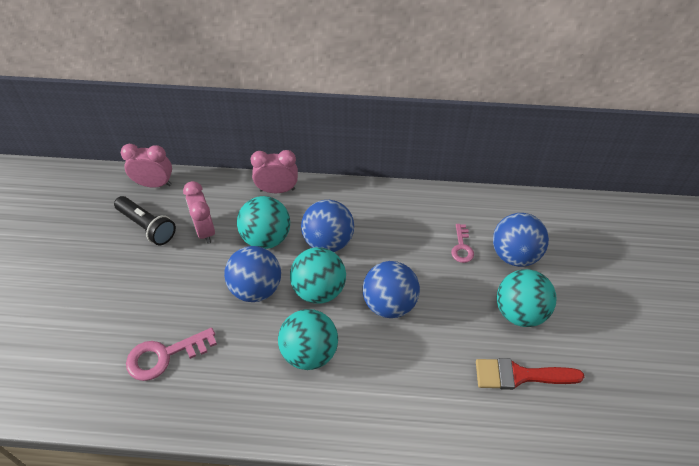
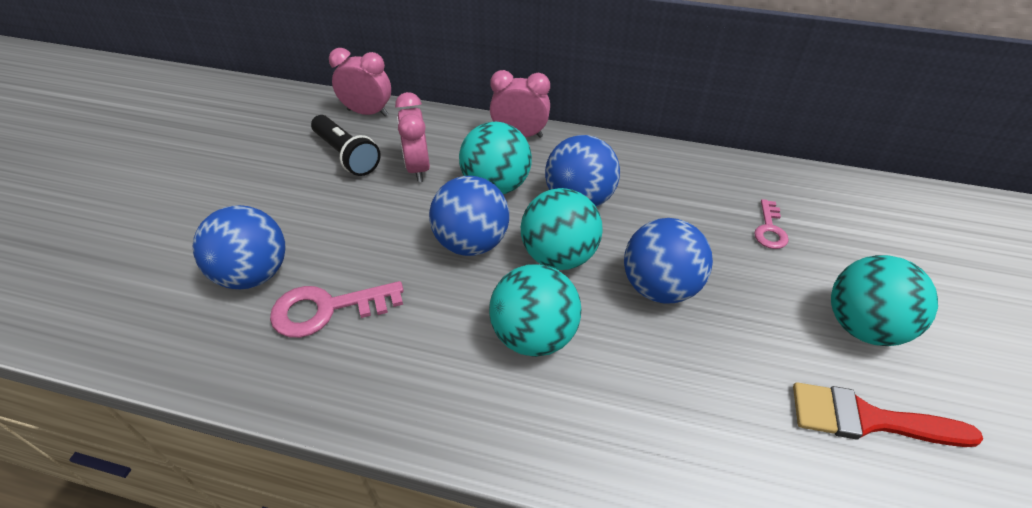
camera: 10 degrees right, 5 degrees down
blue ball [493,213,549,267] -> blue ball moved to [193,205,285,289]

